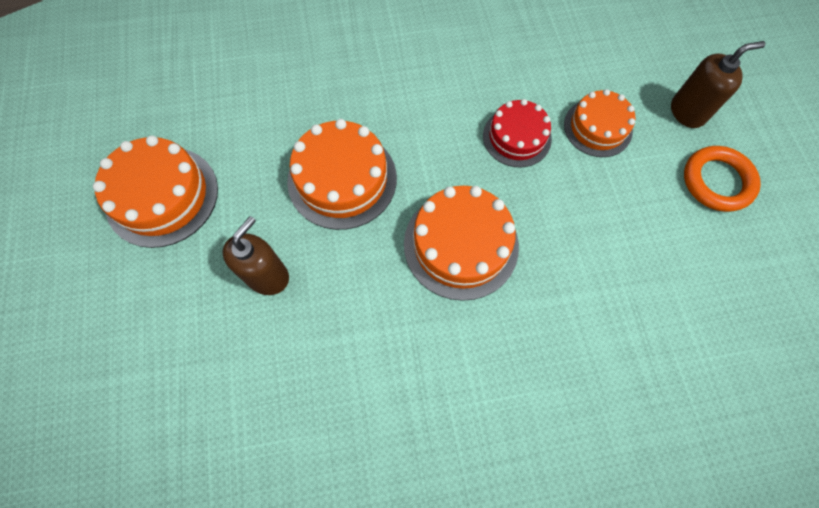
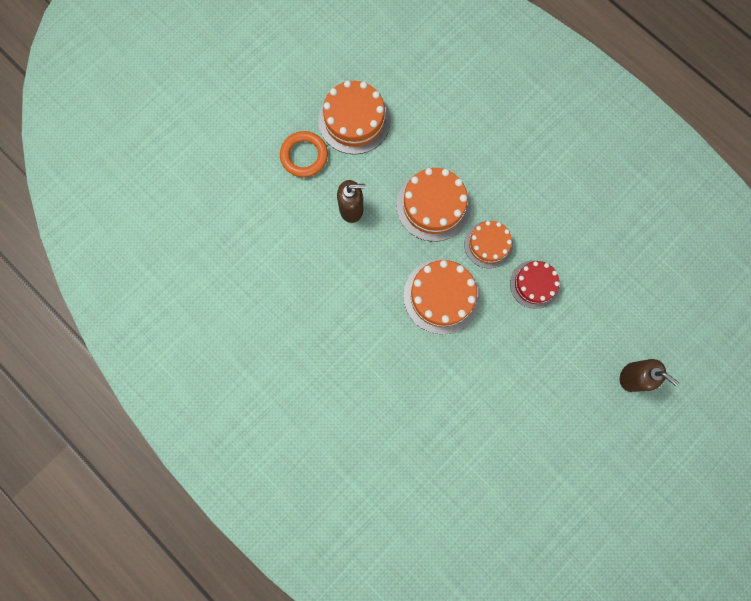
camera: 55 degrees right, 10 degrees up
orange cake [564,89,636,157] -> orange cake moved to [464,221,513,268]
orange ring [684,146,761,212] -> orange ring moved to [280,131,328,177]

